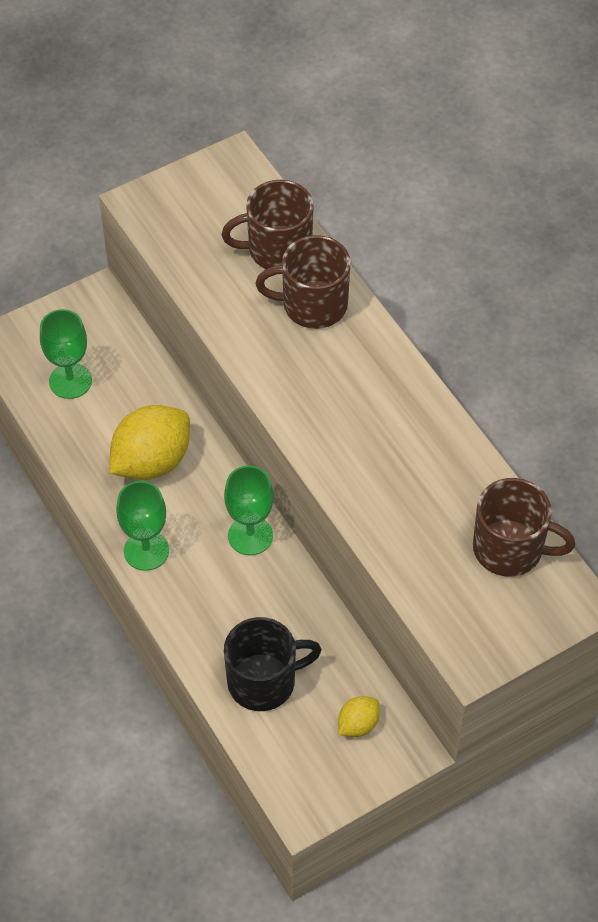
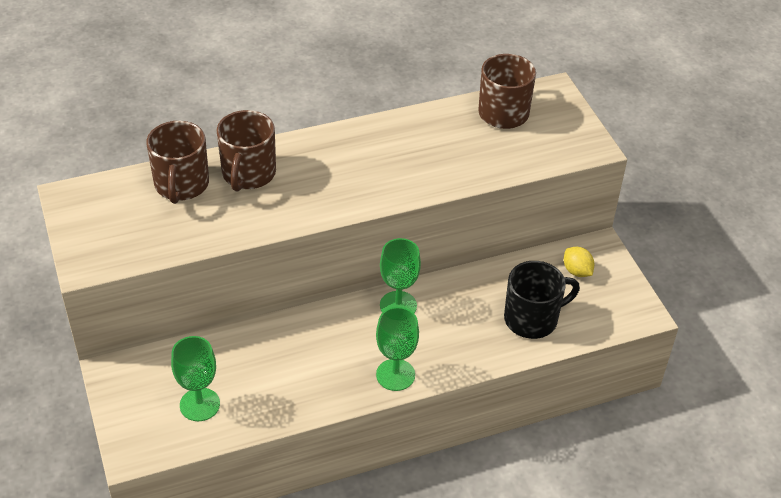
camera: 80 degrees left, 10 degrees down
yellow lemon [109,405,190,480] -> none
black mug [224,617,322,711] -> black mug turned 75 degrees clockwise [504,261,580,339]

